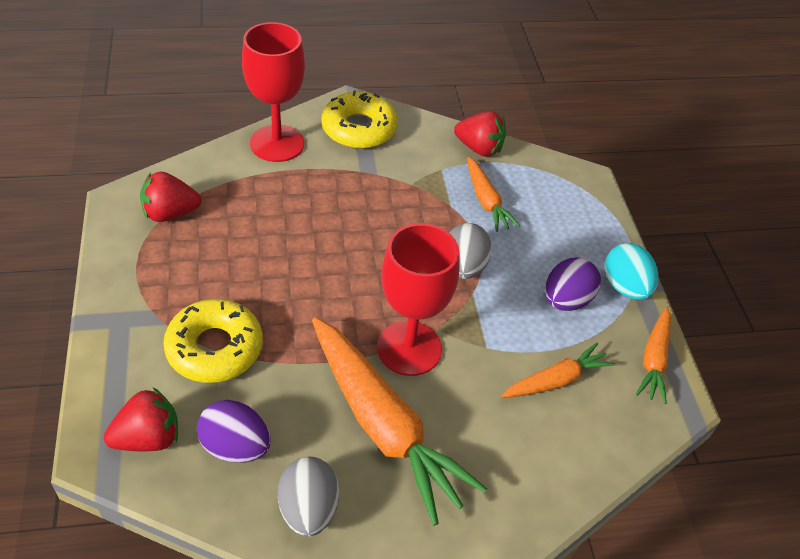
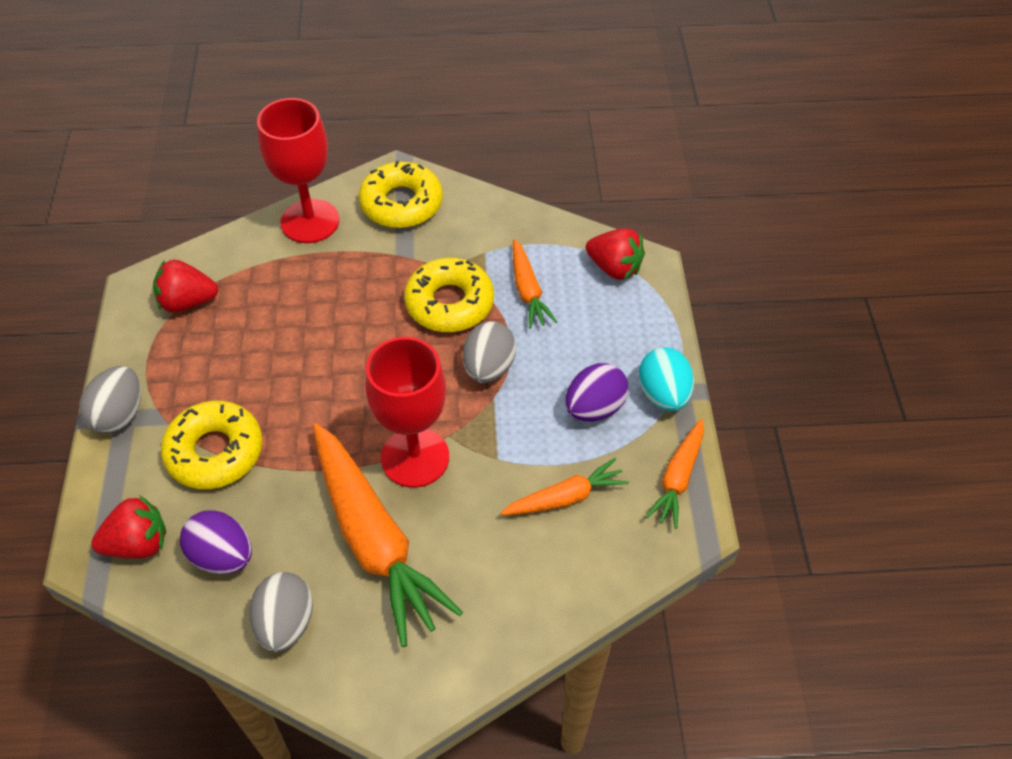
camera: 10 degrees right, 5 degrees up
red strawberry [454,111,506,157] -> red strawberry moved to [586,228,645,280]
none -> grey egg [79,366,141,433]
none -> yellow donut [404,258,494,332]

